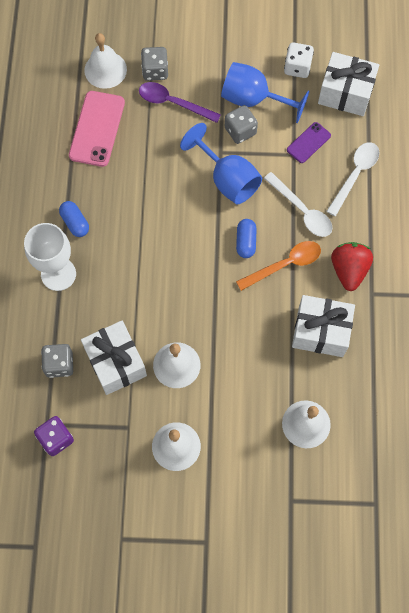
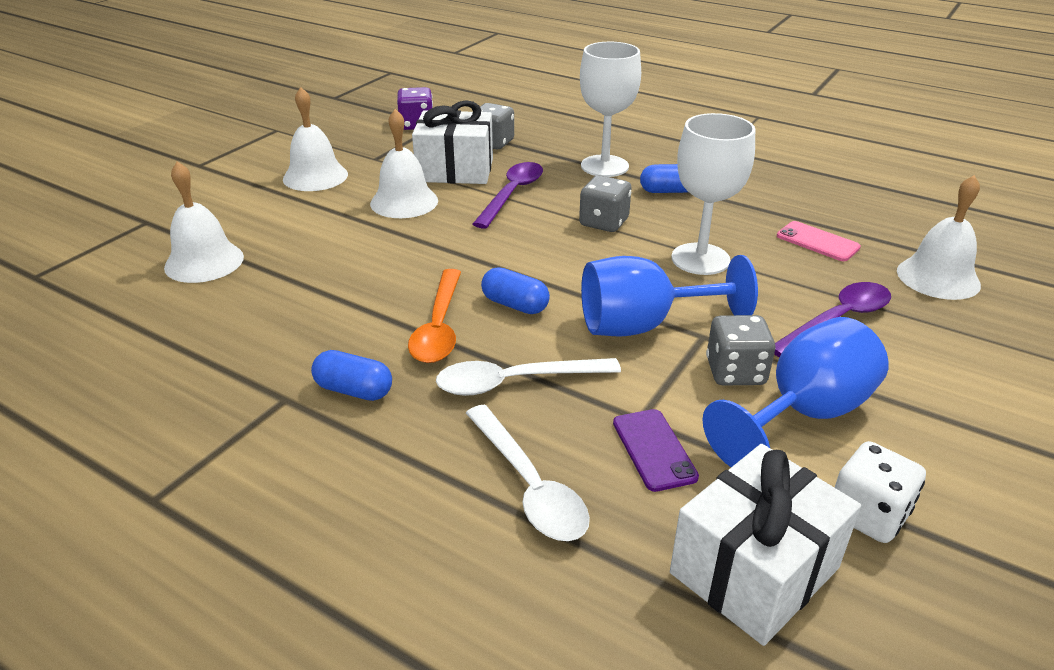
camera: 120 degrees right, 35 degrees down
pink phone [69,91,125,167] -> pink phone [777,221,861,261], size x0.56
grey dice [141,47,168,81] -> grey dice moved to [579,175,632,232]
white gift [292,295,355,357] -> none
red strawberry [331,242,373,291] -> blue capsule [311,350,392,401]
none -> purple spoon [473,162,543,229]
none -> white goblet [671,113,755,275]

